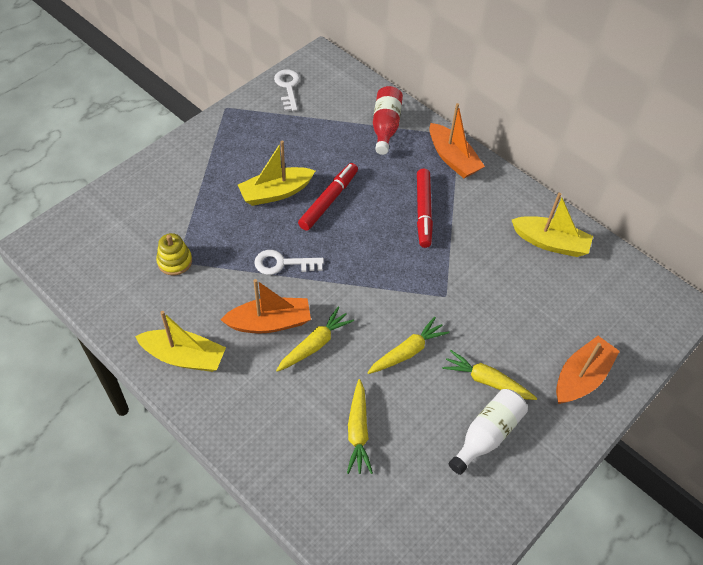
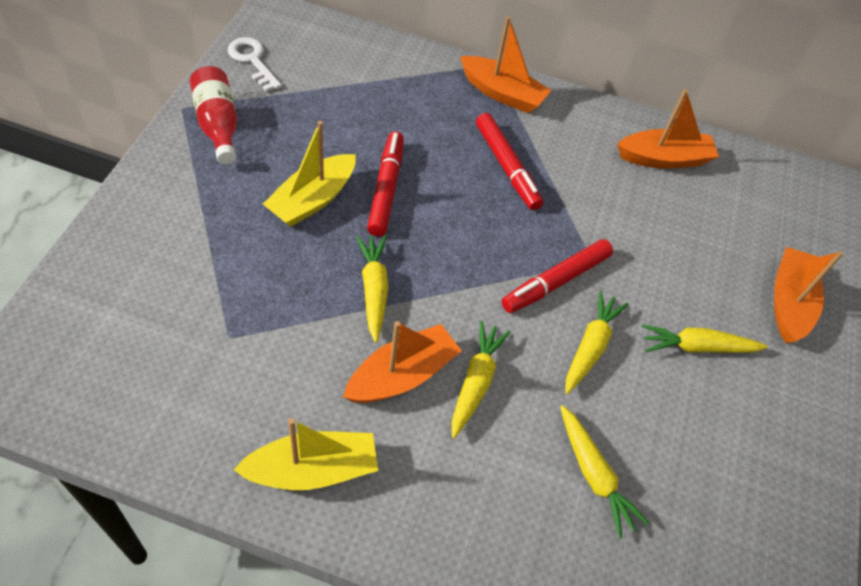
camera: 30 degrees left, 0 degrees up
yellow stacking toy [156,233,192,275] -> none
white key [254,250,324,275] -> yellow carrot [356,235,388,343]
red bottle [373,86,403,155] -> red bottle moved to [190,66,237,165]
white bottle [449,389,528,475] -> none
yellow boat [512,193,593,257] -> orange boat [617,89,719,169]
none -> red marker [501,239,613,313]

